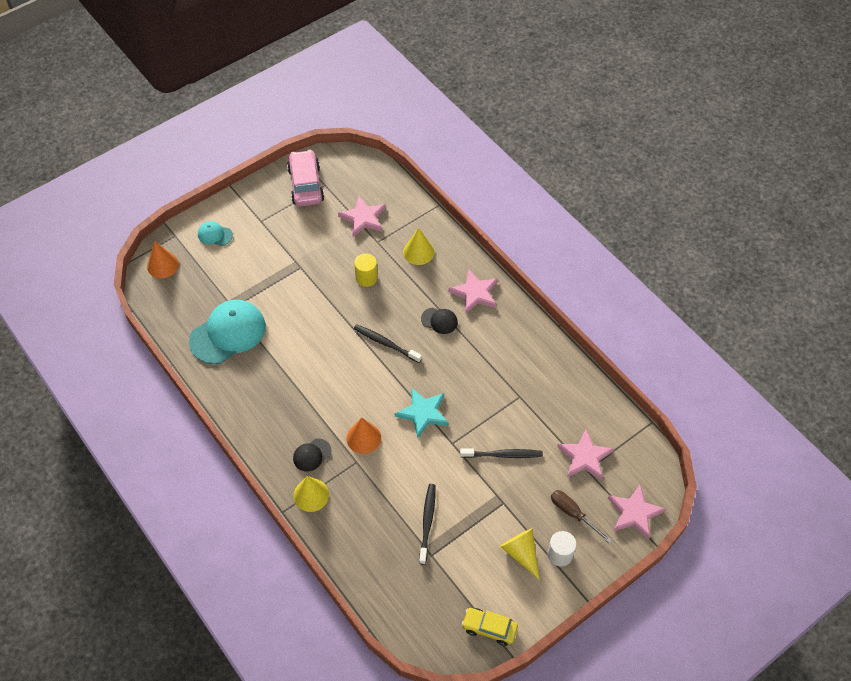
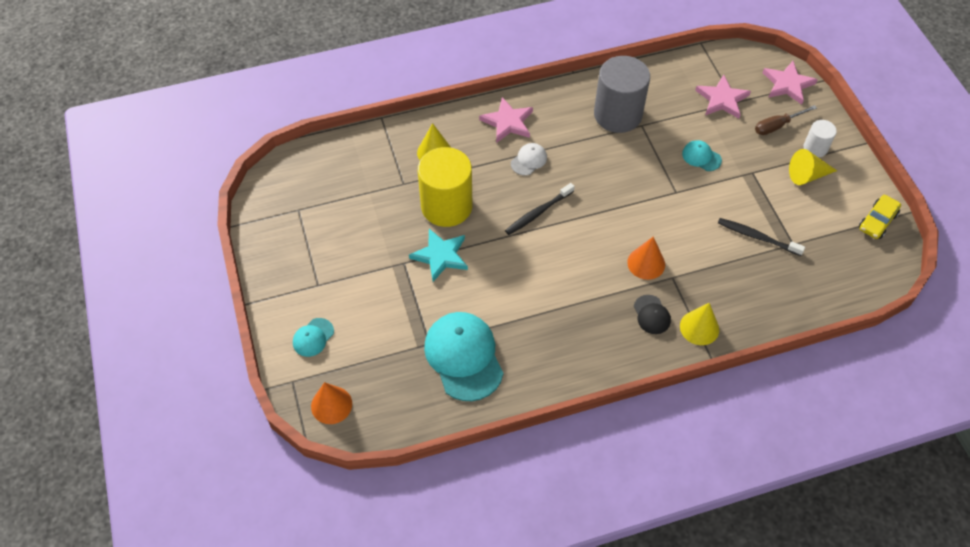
camera: 70 degrees left, 0 degrees up
pink car [287,150,324,206] -> none
pink star [338,195,386,237] -> none
yellow cylinder [354,253,378,287] -> yellow cylinder [418,147,472,227], size x2.03
turquoise star [395,388,449,438] -> turquoise star moved to [409,229,468,282]
black cap [421,308,458,334] -> white cap [511,143,547,176]
black toothbrush [460,449,543,458] -> turquoise cap [682,140,722,171]
none -> grey cylinder [594,56,650,133]

